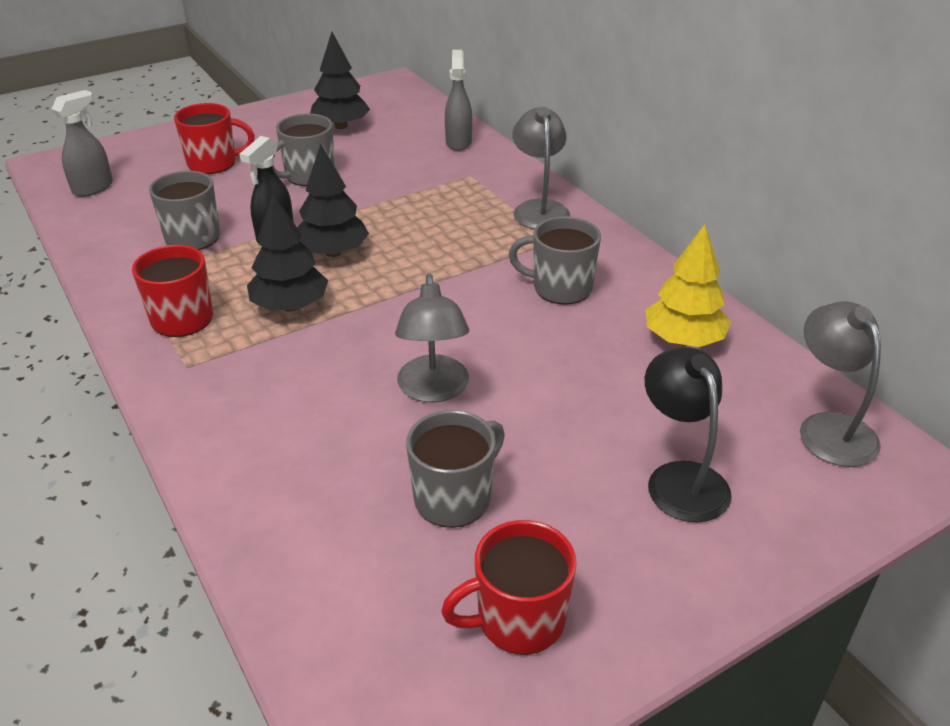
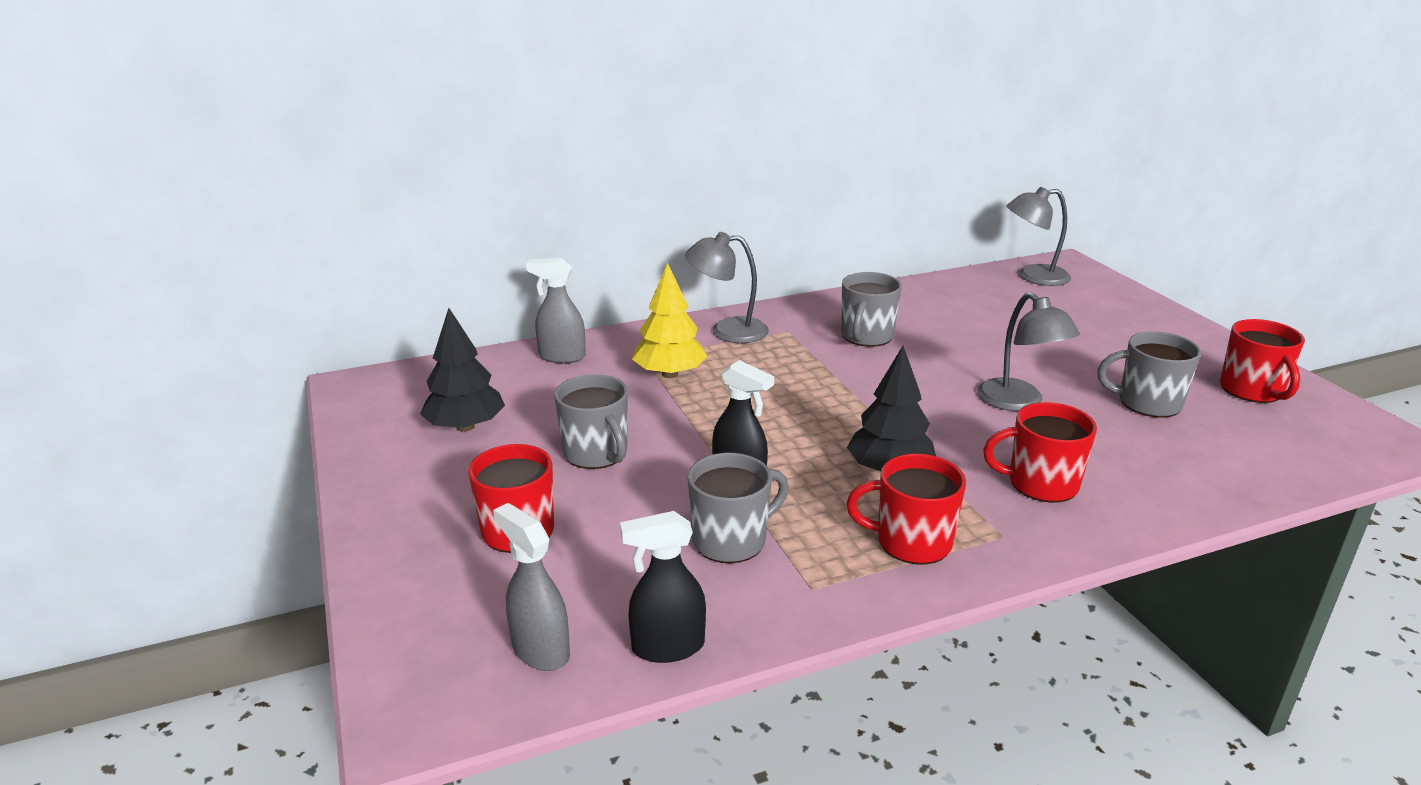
camera: 80 degrees left, 10 degrees down
black tree [297,144,369,257] -> none
grey lamp [395,274,469,402] -> grey lamp turned 60 degrees clockwise [977,292,1080,411]
grey mug [406,410,505,528] -> grey mug turned 45 degrees counterclockwise [1097,331,1201,418]
black lamp [645,347,732,523] -> none
yellow tree [646,224,731,347] -> yellow tree moved to [632,262,708,378]
none -> black spray bottle [620,511,706,663]
none -> red mug [983,402,1097,503]

